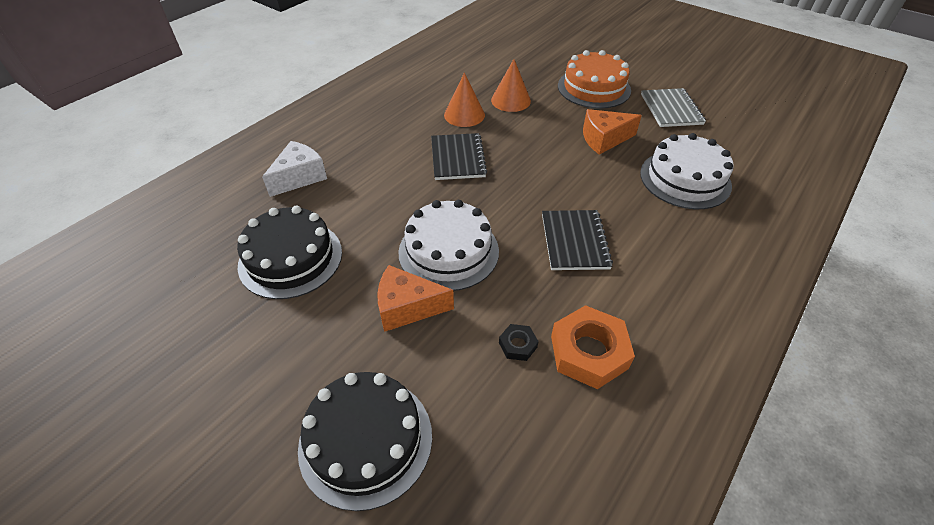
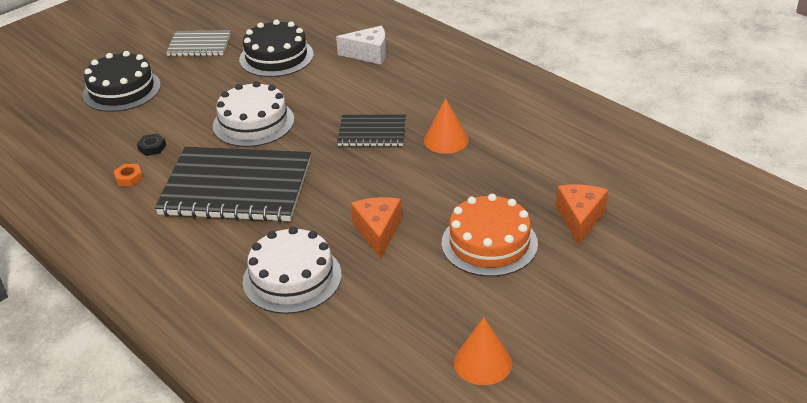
camera: 100 degrees right, 10 degrees down
white cheese [262,141,327,197] -> white cheese turned 45 degrees counterclockwise [336,26,386,64]
orange cheese [377,265,454,332] -> orange cheese moved to [556,184,608,245]
orange cone [491,59,531,112] -> orange cone moved to [454,317,512,385]
black notebook [542,210,613,270] -> black notebook [155,147,311,222], size x1.93
orange nut [551,305,635,389] -> orange nut [114,164,143,186], size x0.48
grey notebook [641,88,706,127] -> grey notebook moved to [166,31,231,56]

